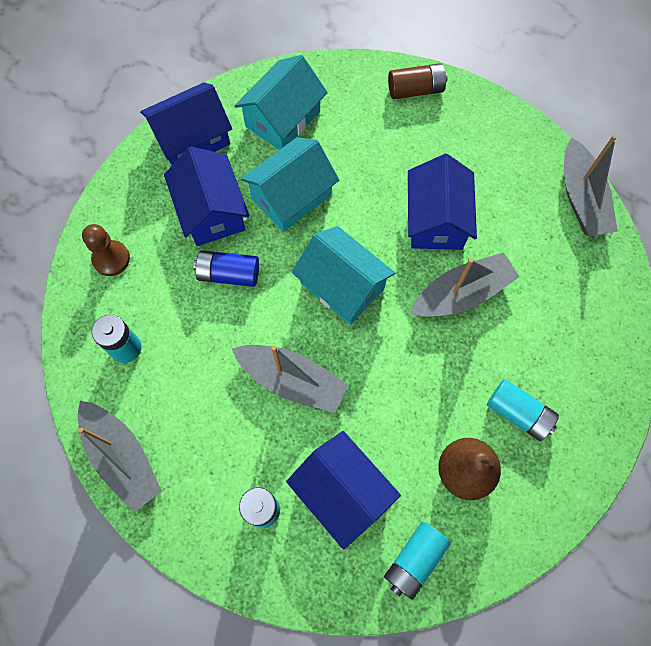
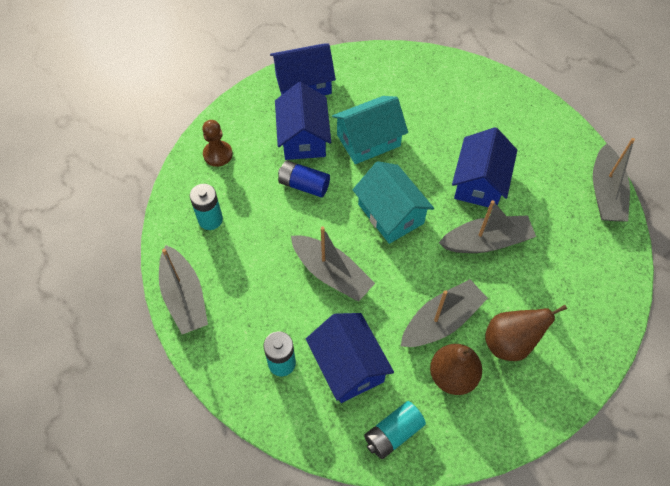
camera: 15 degrees right, 10 degrees down
turquoise house [234,55,328,150] -> none
brown battery [388,63,447,99] -> none
turquoise battery [487,379,559,441] -> brown pear [485,305,567,361]
none -> grey boat [401,279,488,347]

